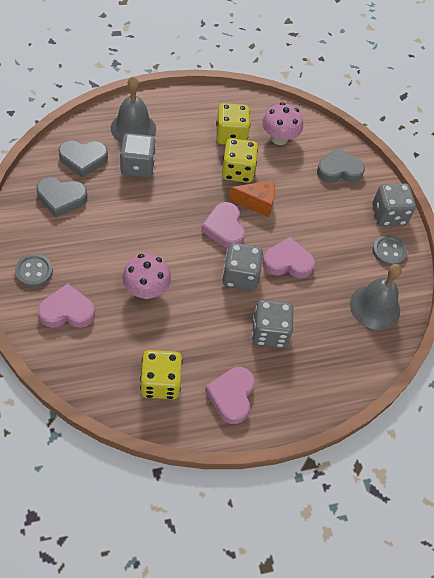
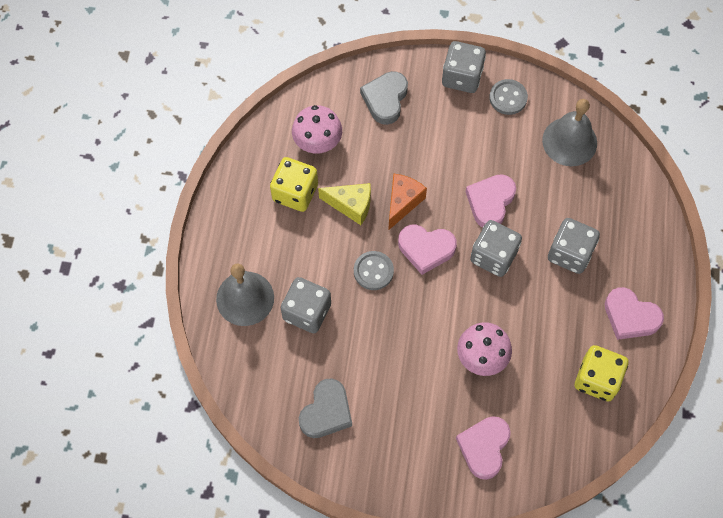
camera: 60 degrees left, 10 degrees up
grey button [15,254,53,287] -> grey button moved to [354,251,394,290]
grey heart [59,140,108,178] -> none
yellow dice [222,138,258,183] -> yellow cheese [318,183,371,225]

